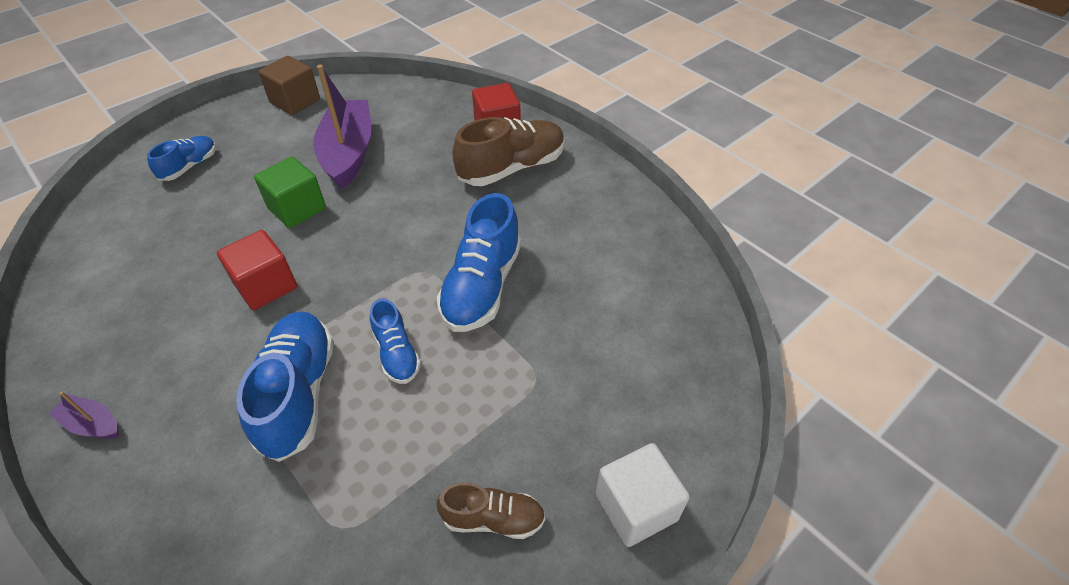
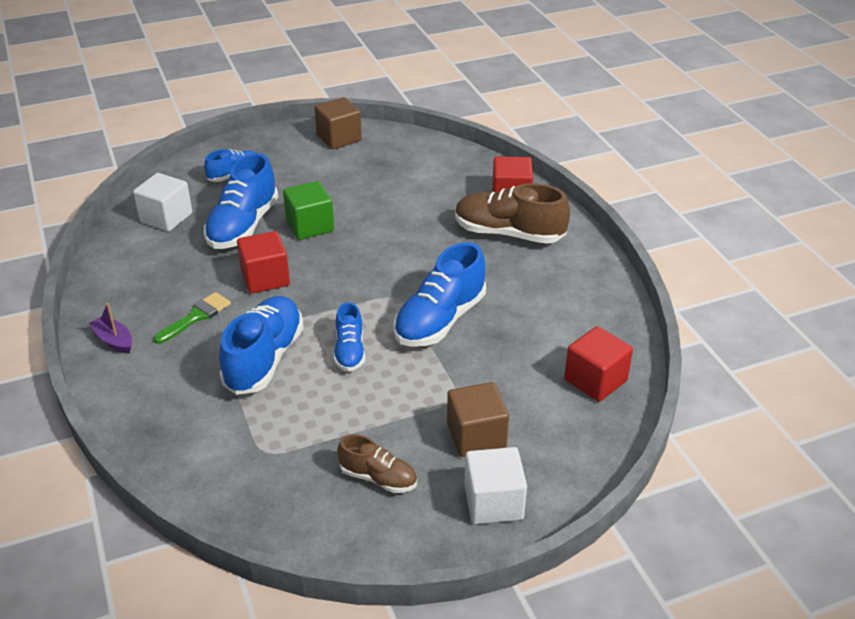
camera: 20 degrees right, 10 degrees down
purple boat [313,65,371,189] -> none
brown shoe [452,117,565,186] -> brown shoe turned 150 degrees counterclockwise [455,183,570,244]
none -> white cube [133,173,192,231]
none -> green brush [154,292,231,344]
none -> blue shoe [204,153,278,249]
none -> brown cube [447,382,509,457]
none -> red cube [564,326,633,402]

